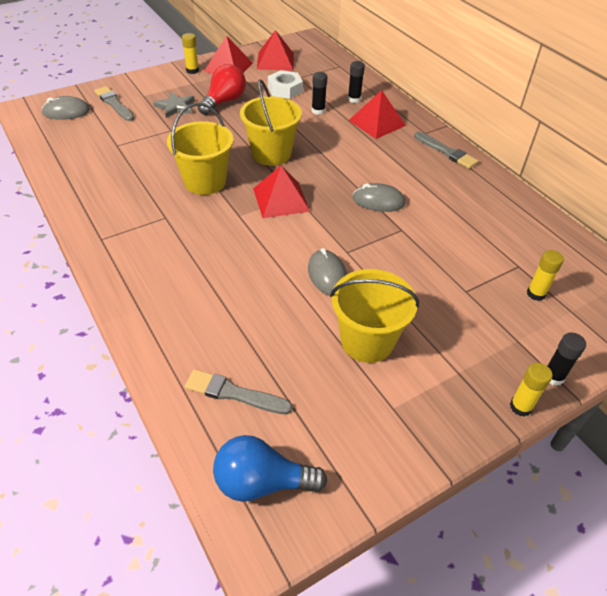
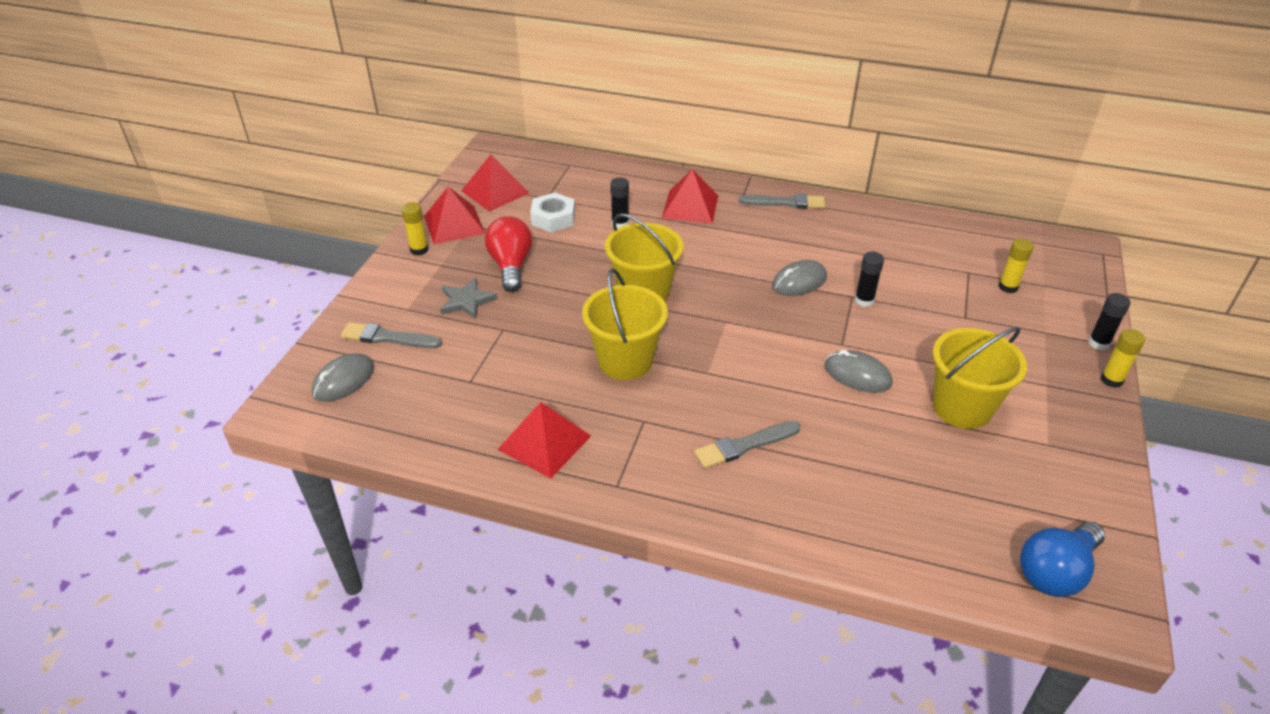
camera: 40 degrees left, 5 degrees down
grey brush [185,369,293,414] -> grey brush moved to [694,421,801,469]
red pyramid [253,165,310,218] -> red pyramid moved to [497,402,591,479]
black glue stick [348,61,365,103] -> black glue stick moved to [855,252,884,307]

